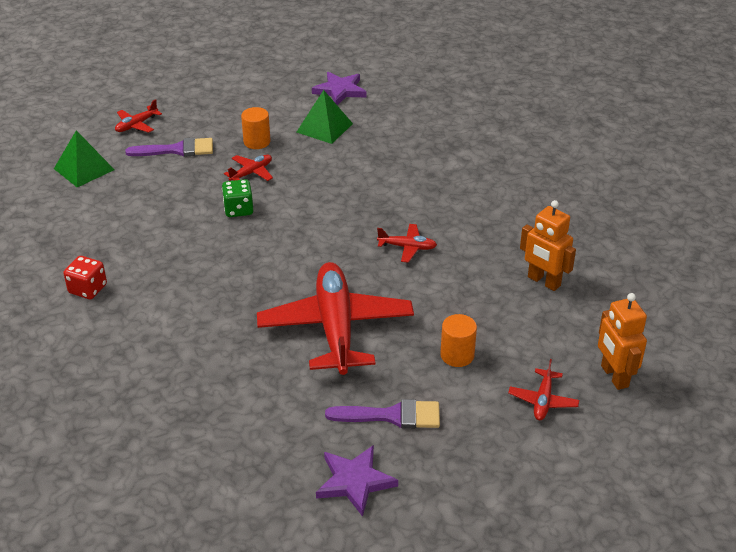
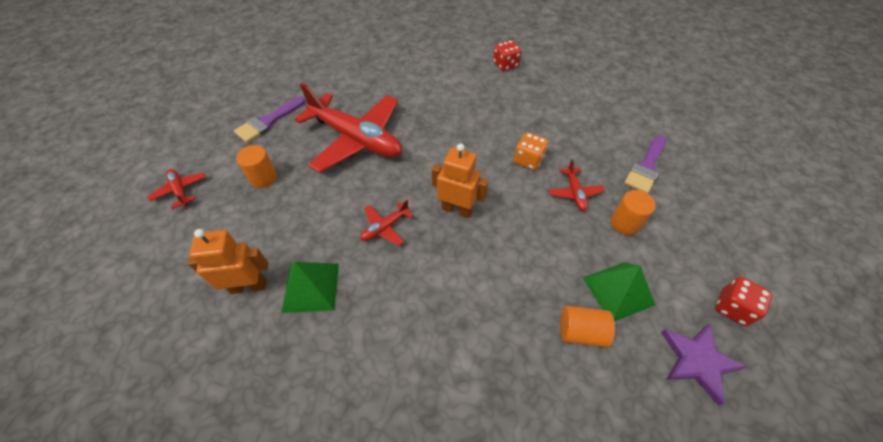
camera: 130 degrees right, 15 degrees up
green pyramid [54,130,115,187] -> green pyramid moved to [281,262,339,313]
red plane [115,99,162,133] -> none
green dice [222,179,253,217] -> orange dice [514,132,548,170]
purple star [316,445,398,517] -> none
orange robot [598,293,647,390] -> orange robot moved to [432,144,489,218]
none -> orange cylinder [560,306,615,347]
none -> red dice [715,277,772,326]

